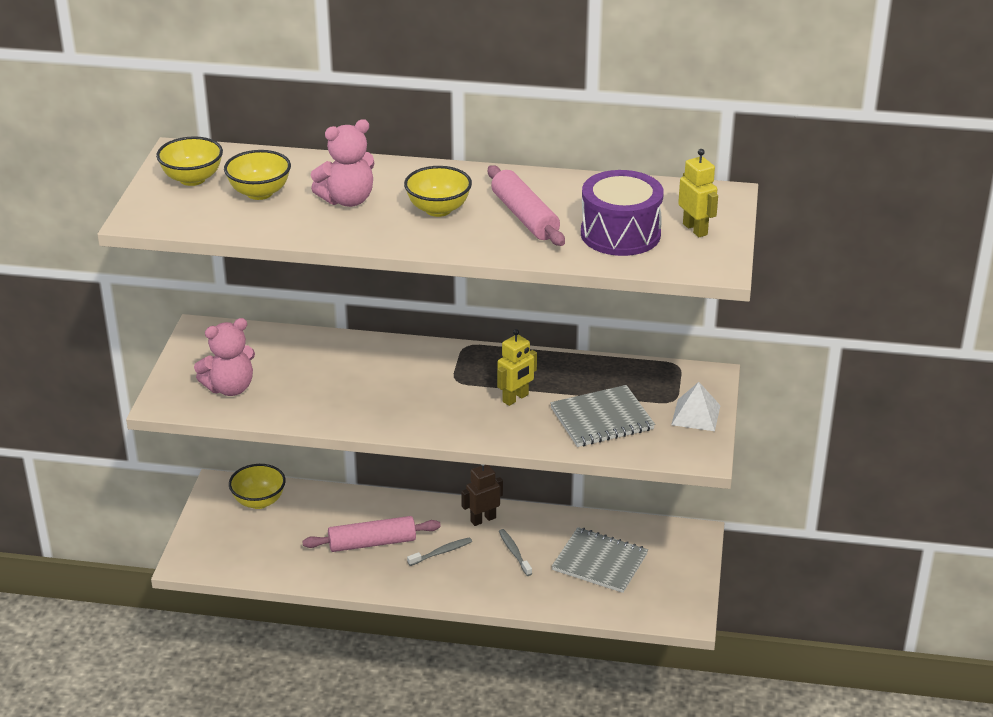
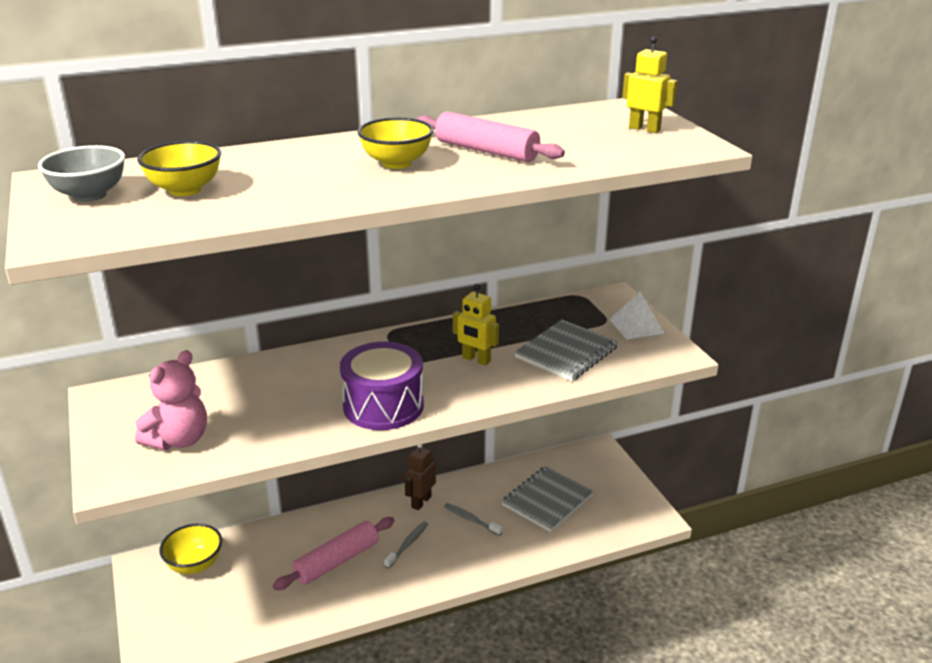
camera: 30 degrees left, 5 degrees down
yellow bowl [156,136,223,186] -> grey bowl [38,145,125,202]
pink teddy bear [311,119,374,207] -> none
yellow robot [497,329,537,406] -> yellow robot turned 105 degrees clockwise [453,284,499,366]
grey notebook [552,527,648,593] -> grey notebook turned 45 degrees counterclockwise [502,466,594,532]
purple drum [581,170,664,256] -> purple drum moved to [340,342,424,430]

